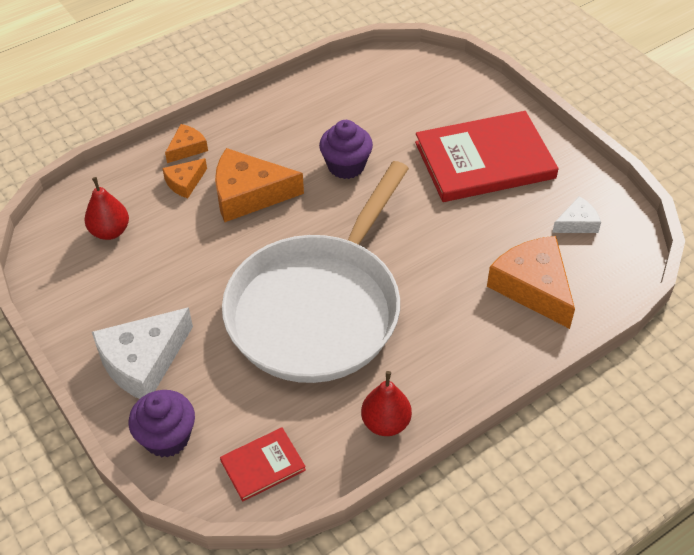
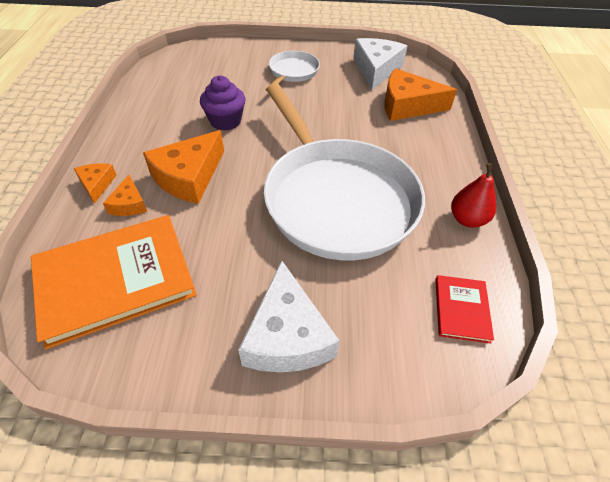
camera: 55 degrees left, 0 degrees up
red pear [84,177,129,240] -> orange book [31,215,197,349]
purple cupcake [129,390,195,458] -> none
red book [415,111,558,202] -> white pan [265,51,320,91]
white cheese [552,196,601,233] -> white cheese [353,38,407,90], size x1.93

